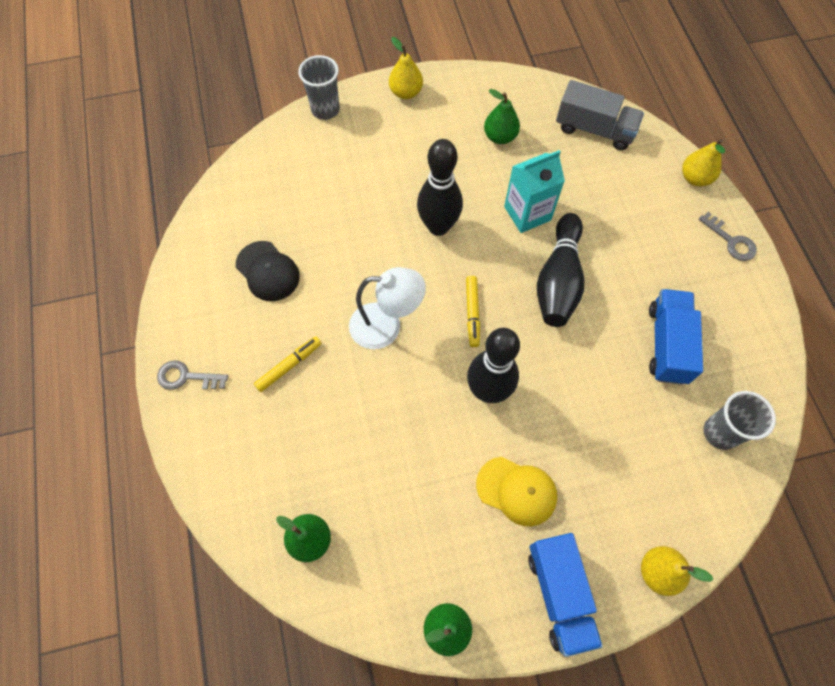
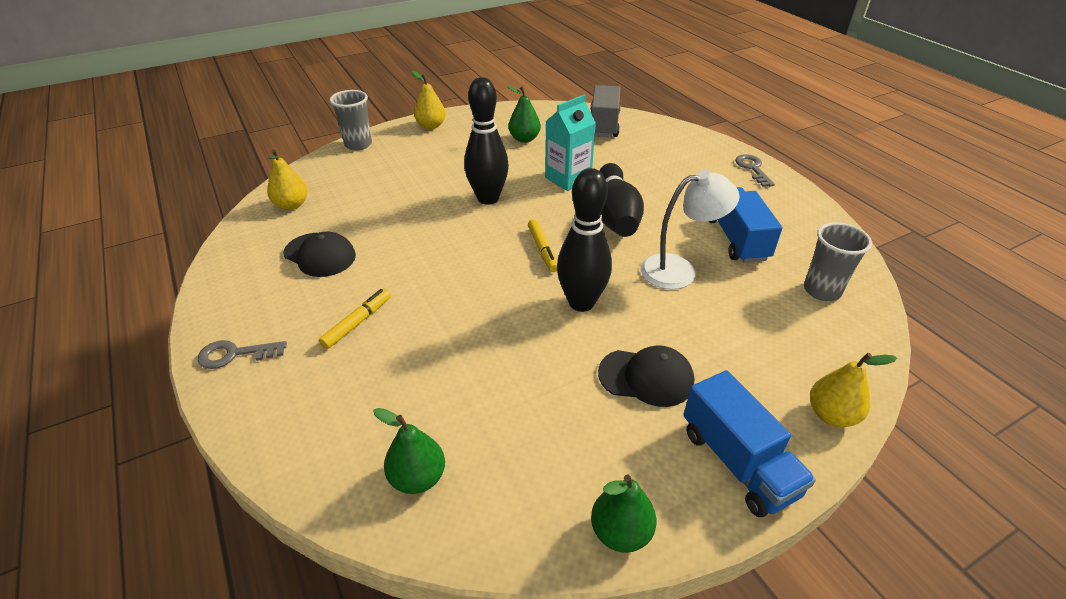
camera: 15 degrees left, 25 degrees down
white lamp [349,267,426,349] -> white lamp moved to [640,170,740,289]
yellow cap [476,457,557,526] -> black cap [598,345,695,407]
grey truck [556,80,644,150] -> grey truck turned 90 degrees counterclockwise [591,85,621,137]
yellow pear [682,139,725,187] -> yellow pear moved to [267,149,308,210]
grey key [699,212,757,261] -> grey key turned 135 degrees counterclockwise [735,154,775,187]

